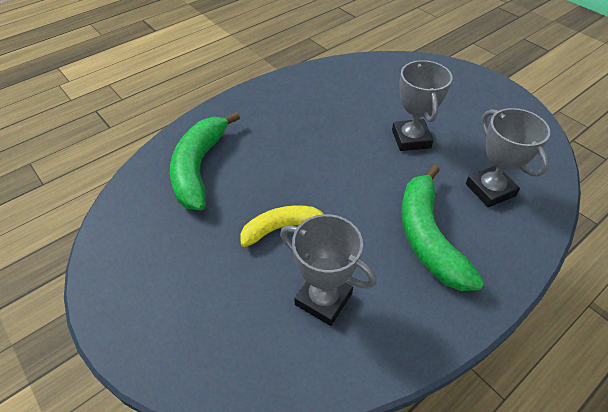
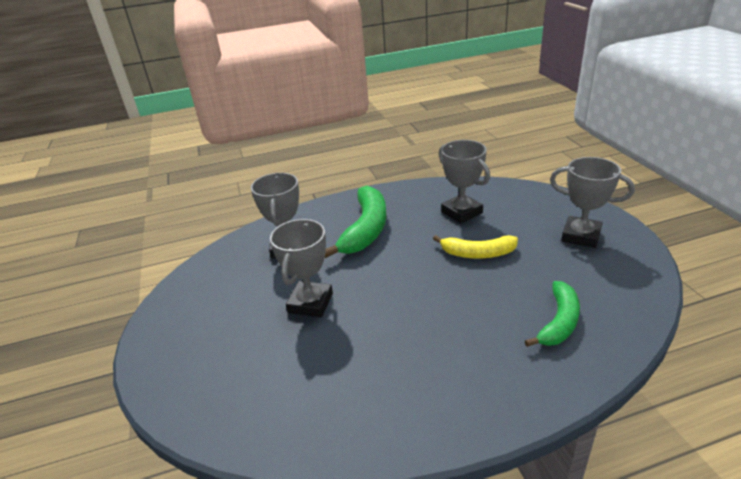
camera: 155 degrees left, 15 degrees down
green banana [170,112,240,210] -> green banana [525,281,580,347], size x0.64
none -> grey trophy [550,157,635,248]

